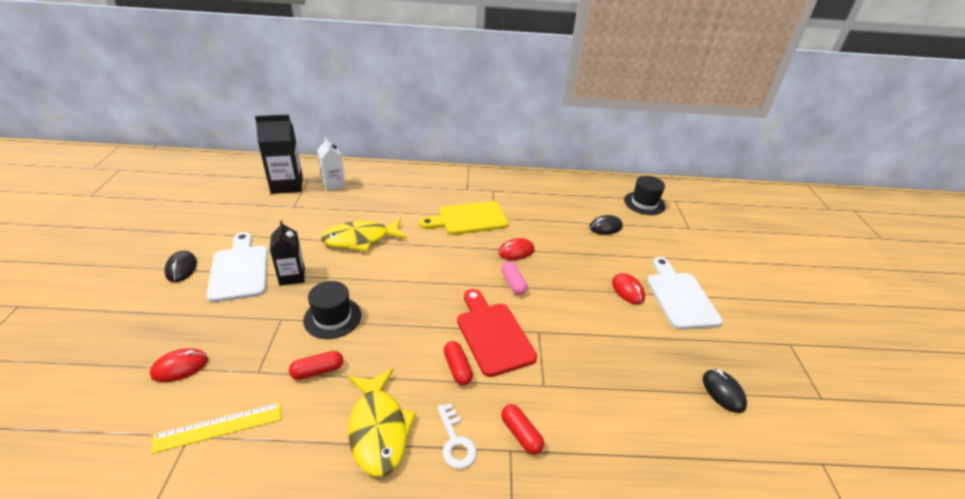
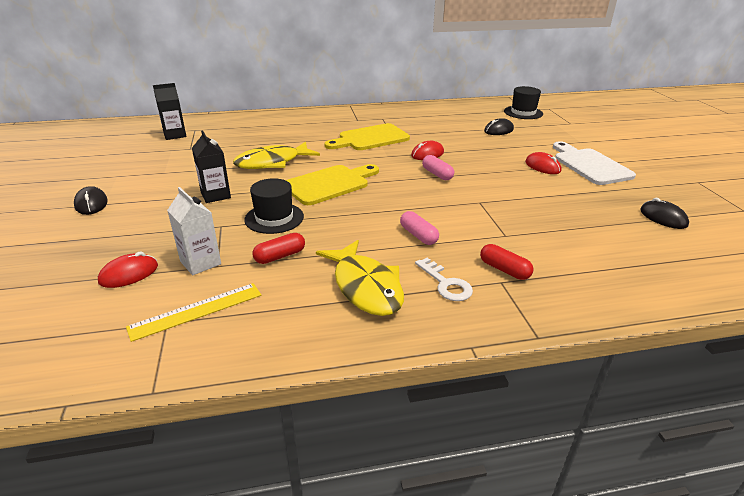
camera: 10 degrees left, 5 degrees down
white cutting board [206,232,268,303] -> none
black carton [255,114,303,194] -> black carton [153,83,187,140], size x0.65
white carton [317,137,346,191] -> white carton moved to [167,187,221,275]
red capsule [444,341,473,385] -> pink capsule [400,211,439,245]
red cutting board [457,289,537,377] -> none
none -> yellow cutting board [286,164,379,205]

